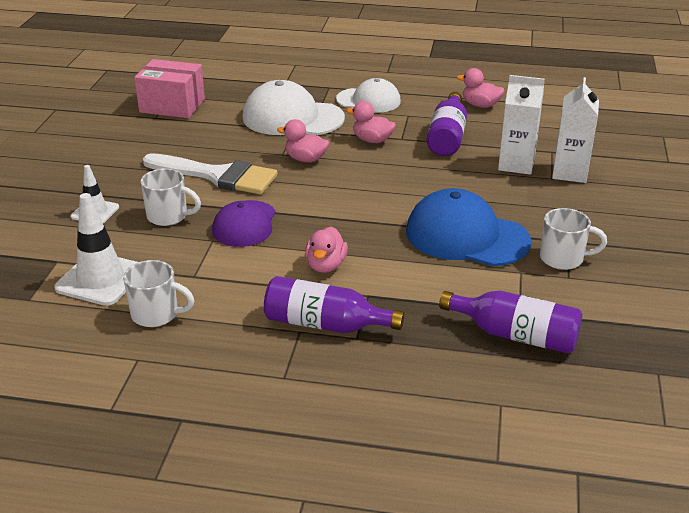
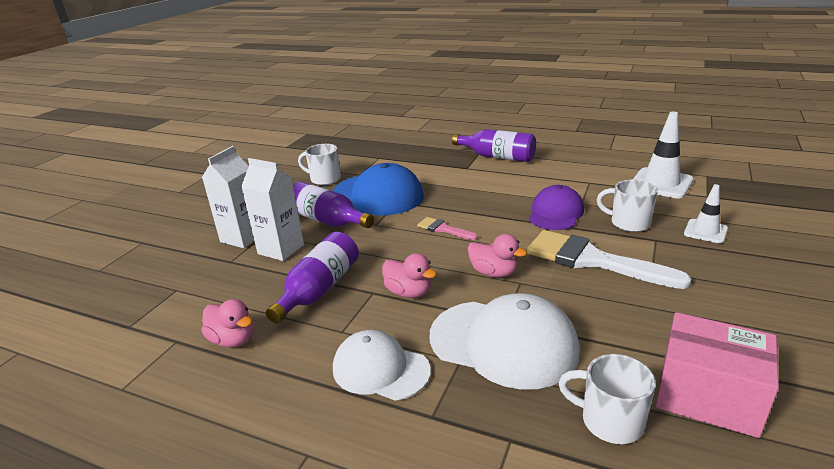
camera: 165 degrees left, 5 degrees down
white mug [123,260,195,327] -> white mug moved to [558,354,656,444]
pink duck [305,226,348,273] -> none
purple bottle [439,291,582,354] -> purple bottle moved to [293,181,374,228]
none -> pink brush [417,217,478,240]

